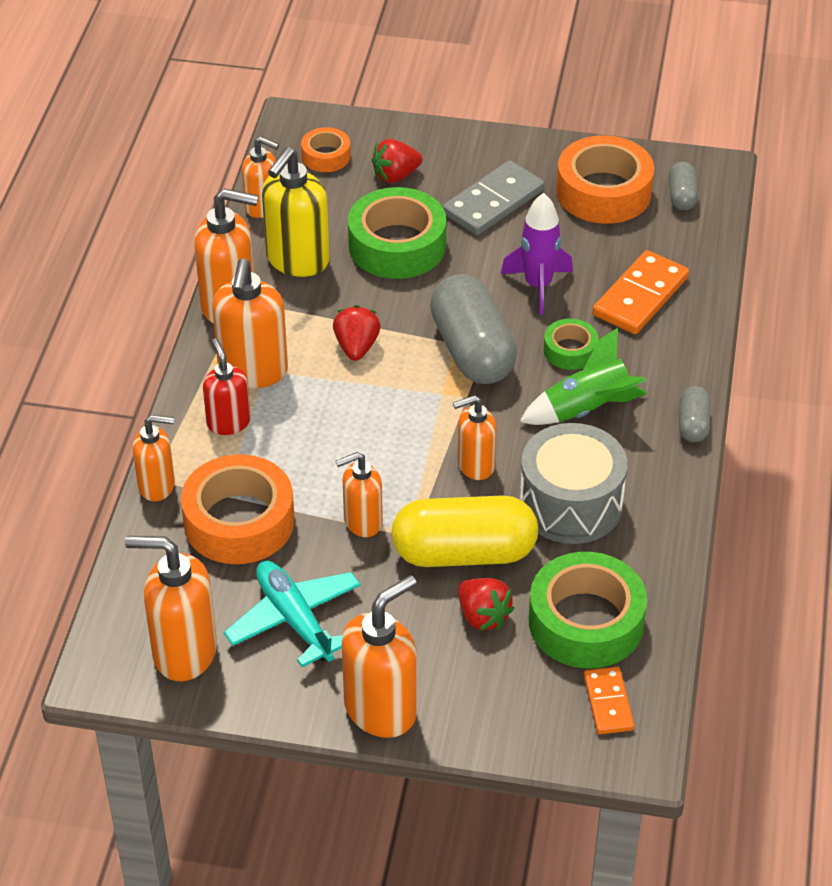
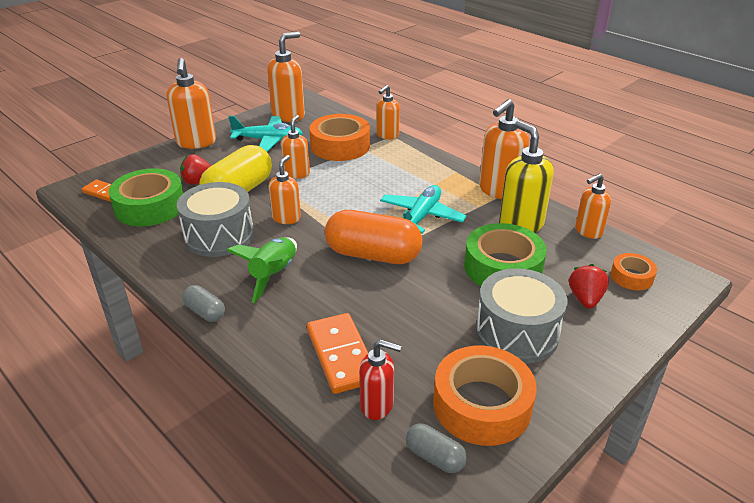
camera: 125 degrees right, 10 degrees down
red soap dispenser [203,338,251,435] -> red soap dispenser moved to [359,339,402,420]
orange soap dispenser [212,259,288,388] -> none
red strawberry [333,305,381,361] -> turquoise plane [380,185,467,234]
grey capsule [430,274,517,384] -> orange capsule [325,210,423,264]
grey domino [443,161,545,235] -> grey drum [476,268,568,364]
purple rocket [501,193,573,314] -> none
green tape [544,319,598,370] -> none

